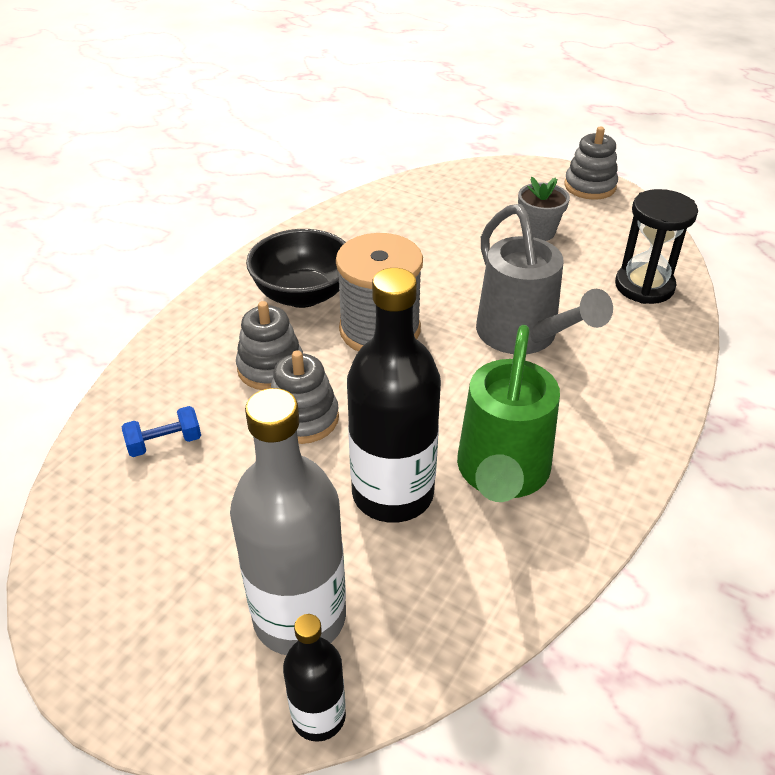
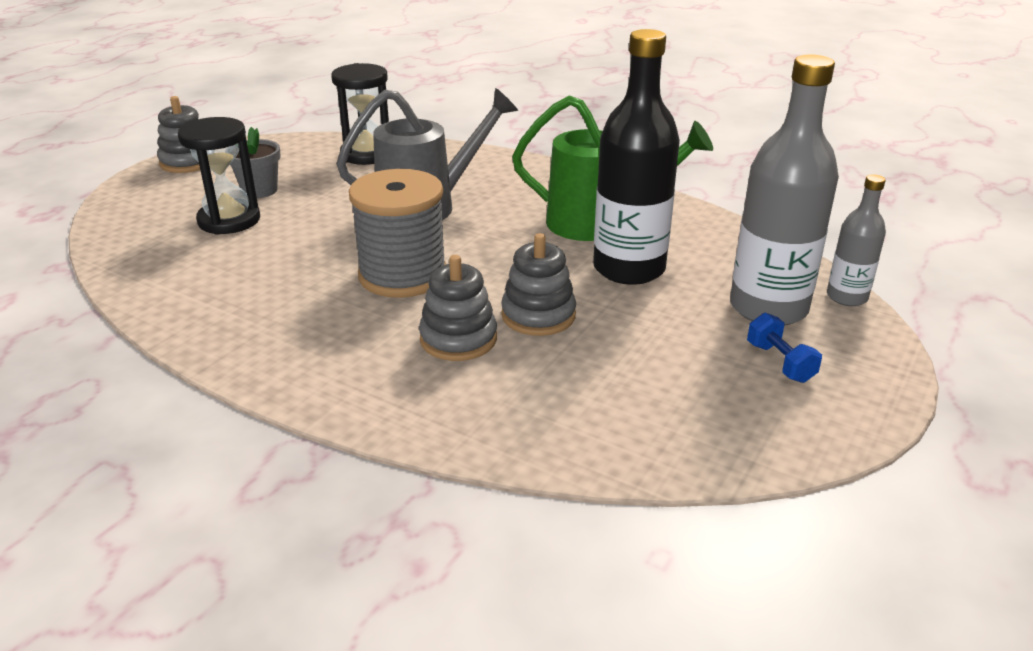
camera: 90 degrees left, 10 degrees down
blue dumbbell [122,406,201,457] -> blue dumbbell moved to [747,312,822,383]
black bowl [246,229,346,308] -> none
black bottle [283,614,346,742] -> grey bottle [827,174,886,306]
none -> black hourglass [178,117,260,235]

